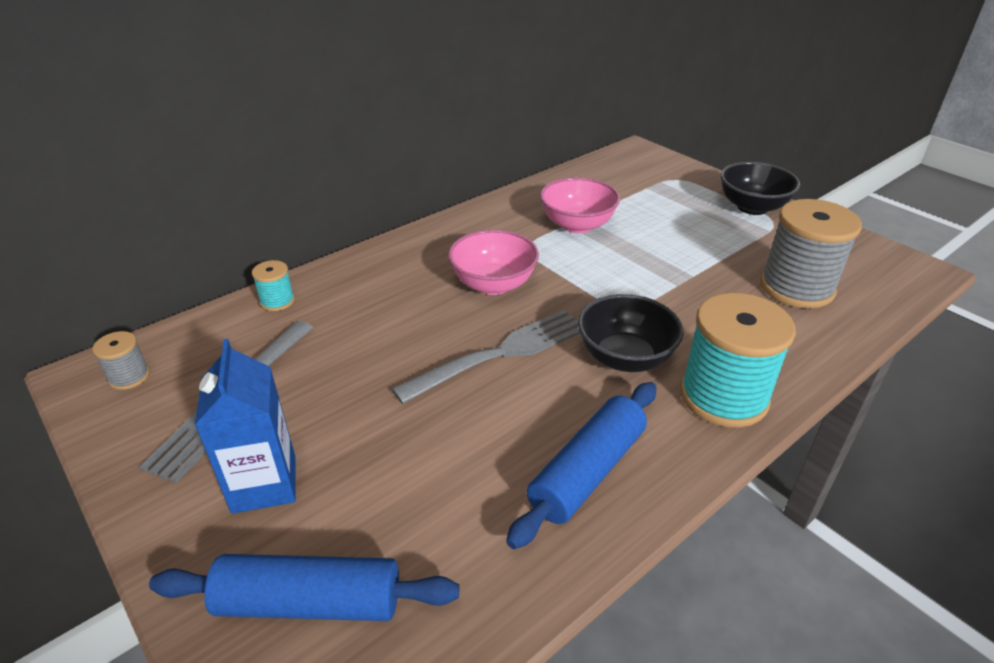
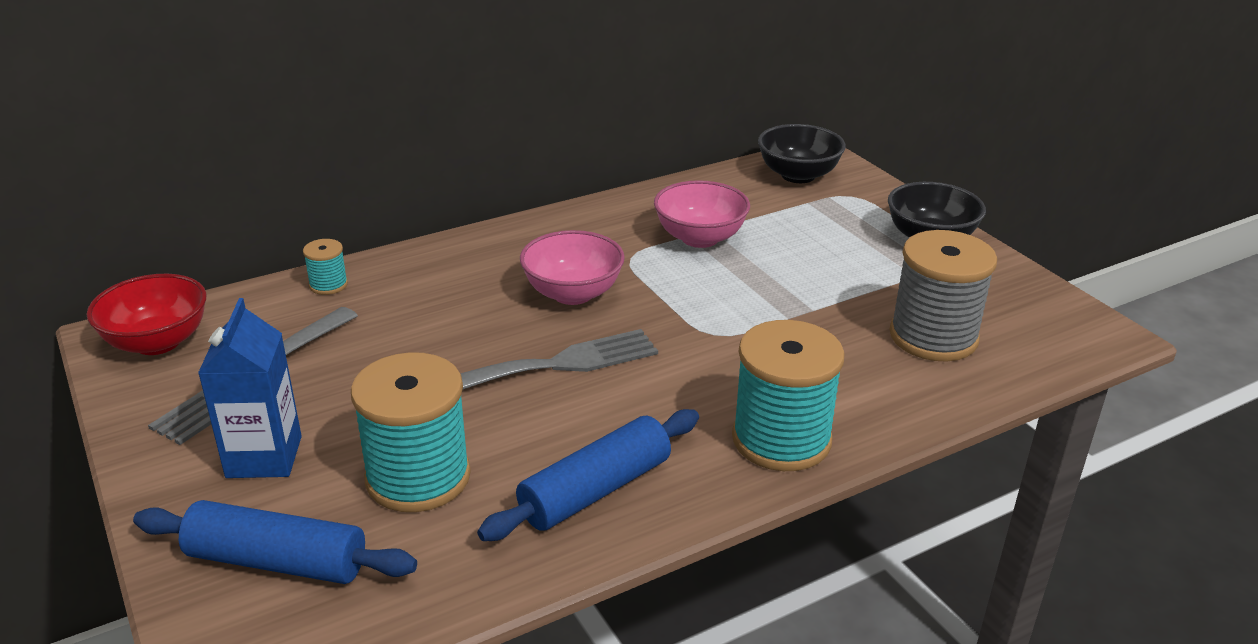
camera: 10 degrees right, 5 degrees down
grey spool [92,331,150,390] -> red bowl [87,274,207,355]
black bowl [578,294,684,372] -> black bowl moved to [758,124,846,183]
none -> turquoise spool [351,352,471,512]

